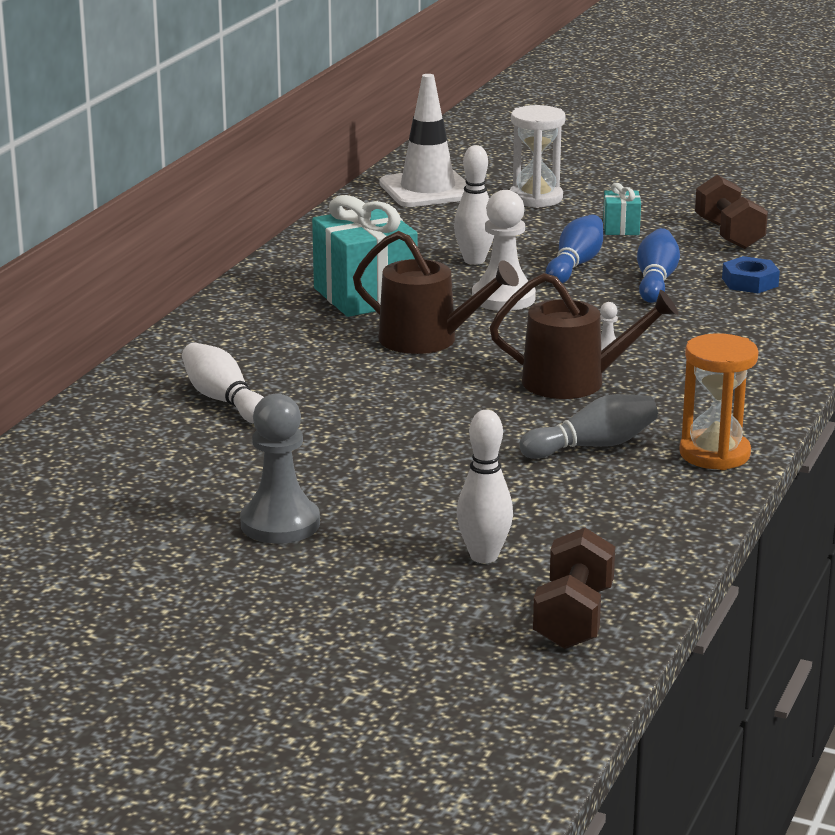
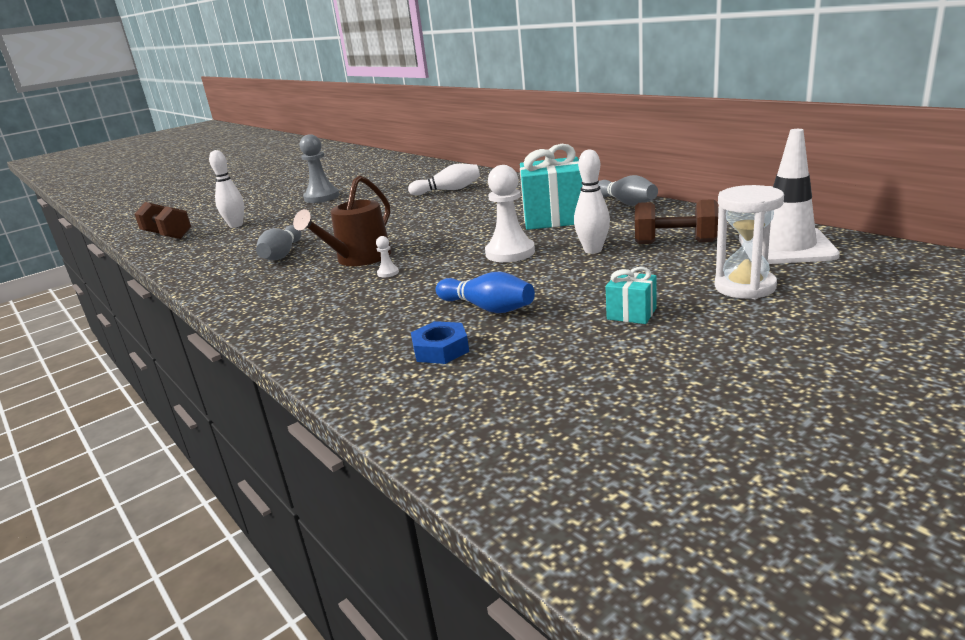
camera: 120 degrees right, 0 degrees up
brown watering can [353,231,519,354] -> none
blue bowling pin [546,214,603,283] -> none
orange hourglass [679,334,759,470] -> none
brown dumbbell [695,175,768,249] -> brown dumbbell moved to [635,199,718,244]
none -> grey bowling pin [598,175,658,206]

